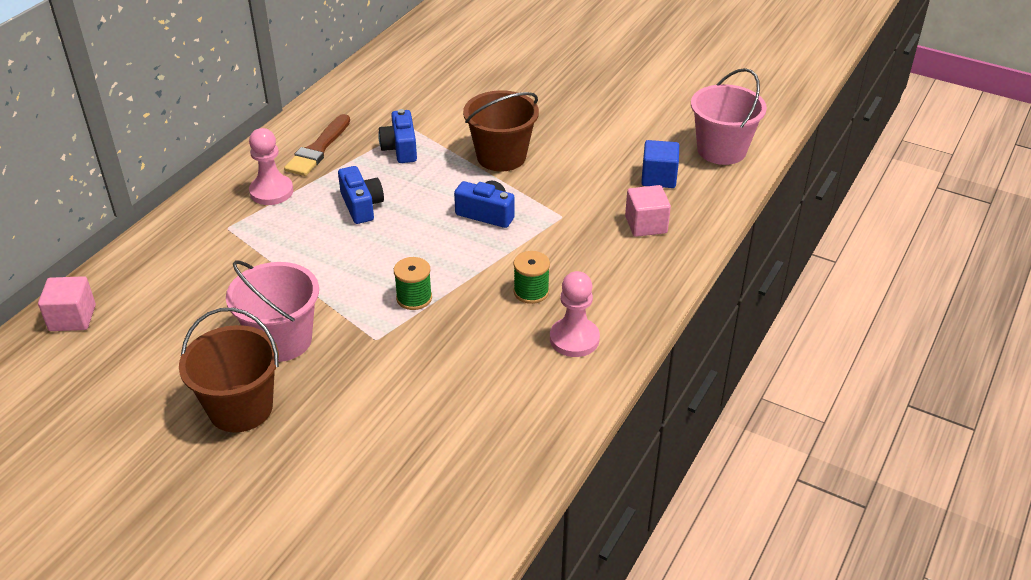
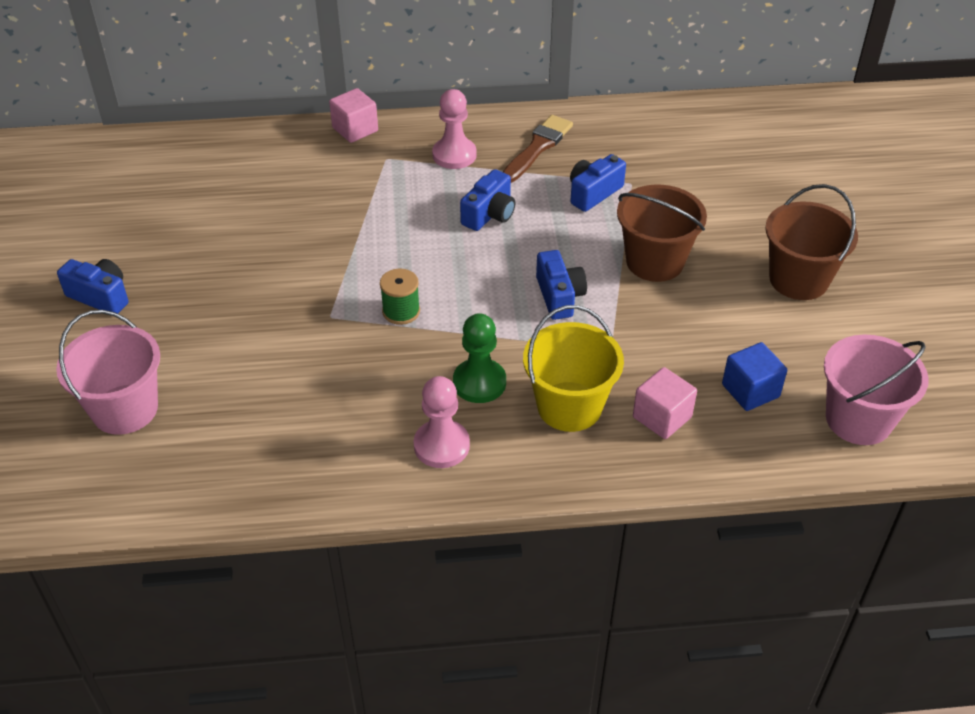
camera: 55 degrees right, 5 degrees up
pink cube [38,276,96,331] -> pink cube moved to [329,88,378,143]
brown bucket [179,308,279,432] -> brown bucket moved to [765,184,858,300]
pink bucket [226,260,319,362] -> pink bucket moved to [56,310,160,435]
brown brush [284,114,350,176] -> brown brush turned 135 degrees clockwise [503,115,573,183]
green spool [513,251,550,304] -> green pawn [453,313,506,403]
none -> blue camera [57,259,128,314]
none -> yellow bucket [523,305,624,432]

